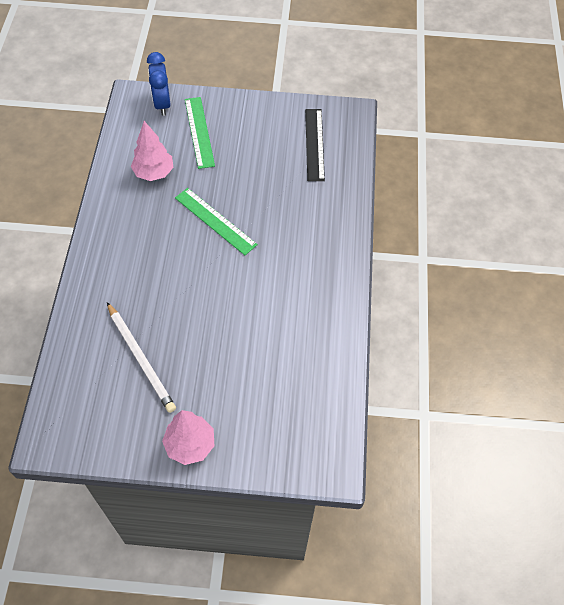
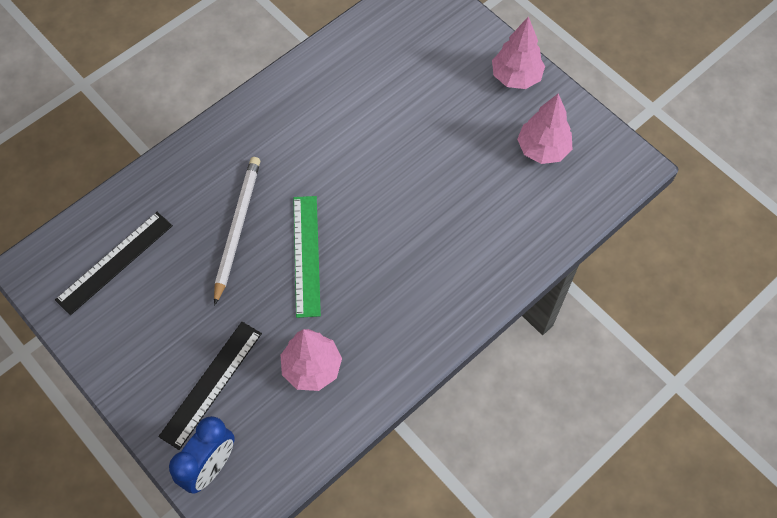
camera: 135 degrees left, 5 degrees up
white pencil [107,302,176,413] -> white pencil moved to [214,157,260,306]
green ruler [185,97,215,169] -> black ruler [158,322,262,450]
none -> pink tree [517,93,572,164]

